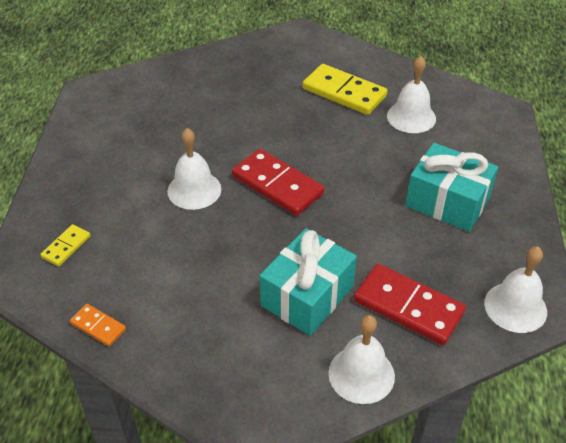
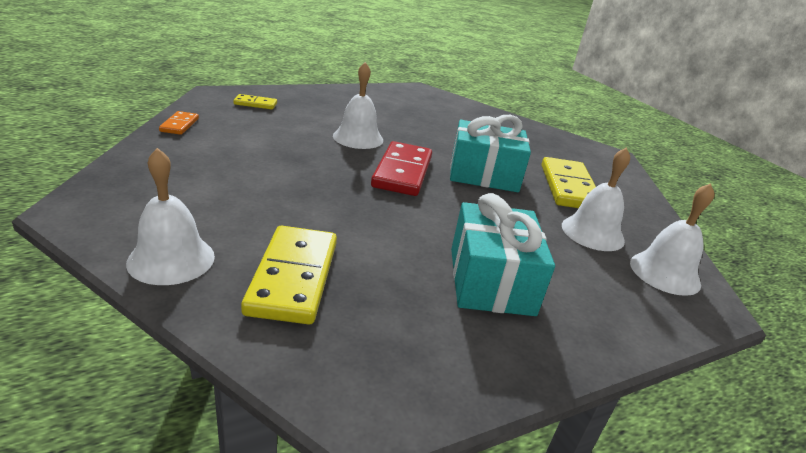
camera: 55 degrees right, 15 degrees down
turquoise gift [260,228,357,336] -> turquoise gift moved to [450,115,531,192]
red domino [354,264,466,345] -> yellow domino [241,225,337,324]
white bell [484,247,547,333] -> white bell moved to [630,183,714,296]

